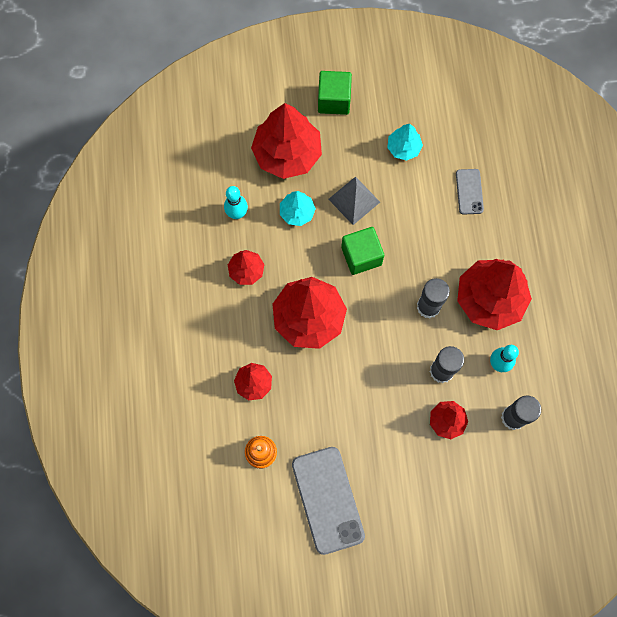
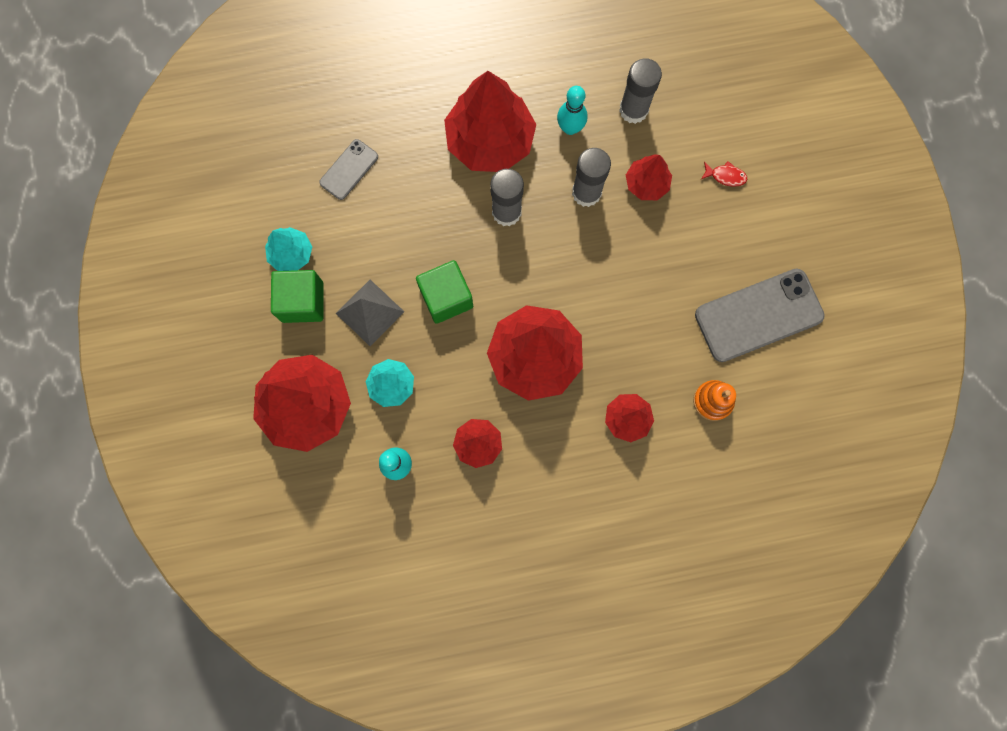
camera: 95 degrees left, 5 degrees up
green cube [318,71,352,115] -> green cube moved to [271,270,324,323]
grey phone [456,169,484,215] -> grey phone turned 45 degrees counterclockwise [319,139,378,200]
none -> red fish [701,161,747,187]

